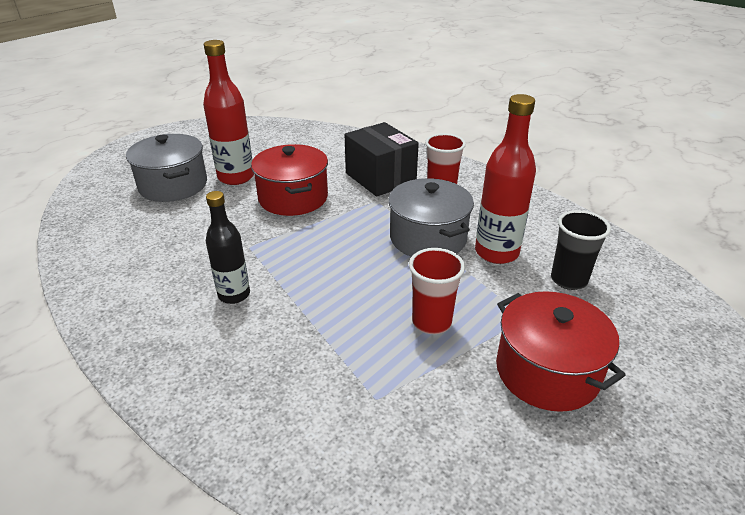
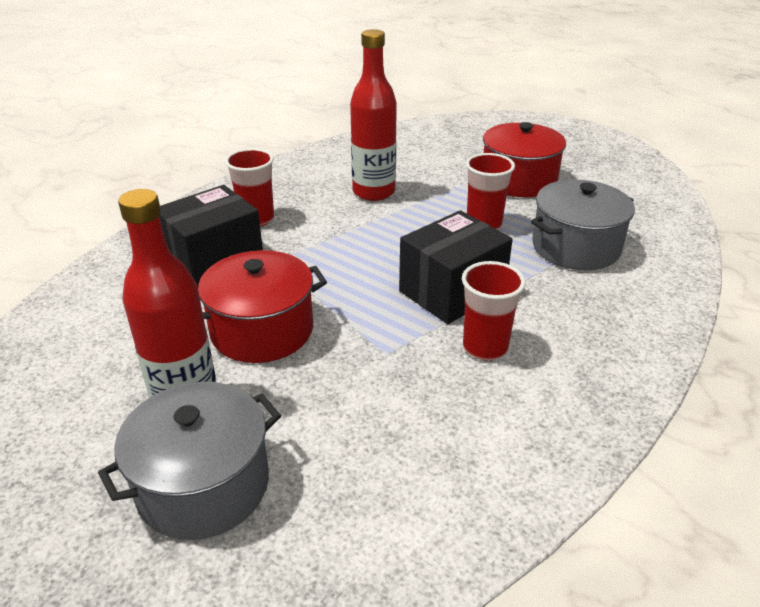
camera: 95 degrees left, 0 degrees up
black bottle [206,191,250,304] -> red cup [462,261,526,360]
grey pot [389,178,474,257] -> grey pot moved to [531,180,635,270]
black cup [551,210,611,290] -> none
none -> black box [399,210,513,324]

